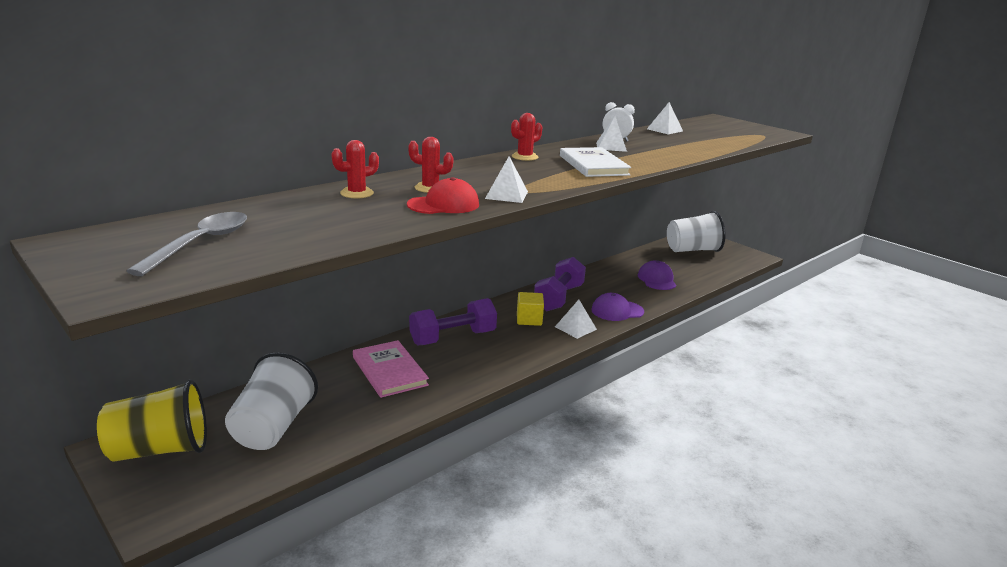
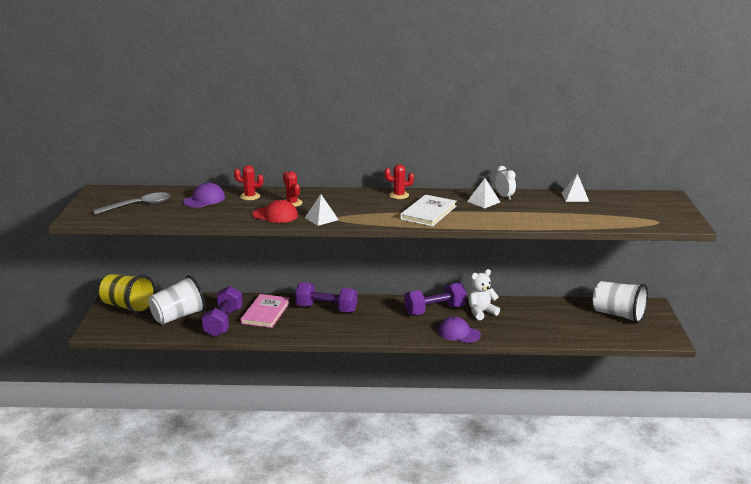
camera: 45 degrees right, 0 degrees up
yellow cube [517,292,544,326] -> none
white pyramid [555,300,597,339] -> none
purple cap [638,260,676,290] -> purple cap moved to [183,182,225,207]
none -> purple dumbbell [201,286,243,337]
none -> white teddy bear [468,269,500,320]

